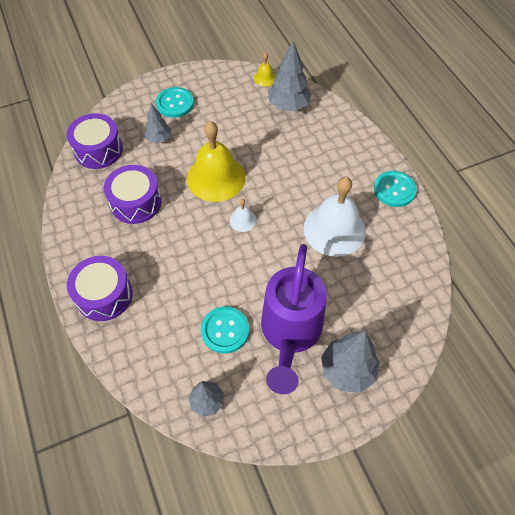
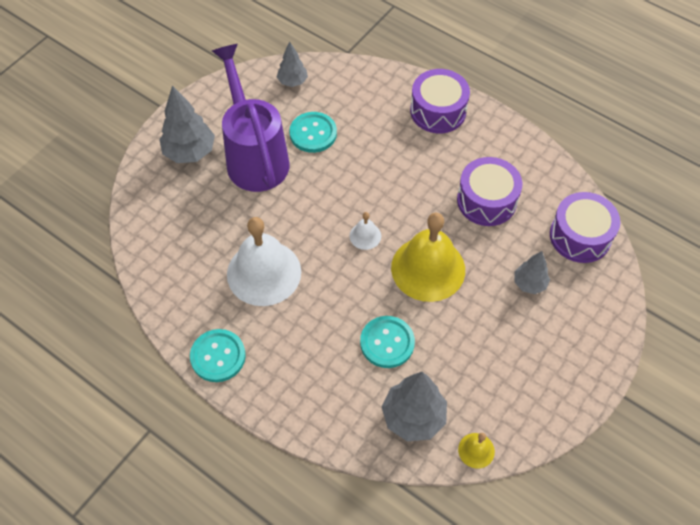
camera: 150 degrees right, 0 degrees up
turquoise button [156,87,194,118] -> turquoise button moved to [360,316,415,368]

